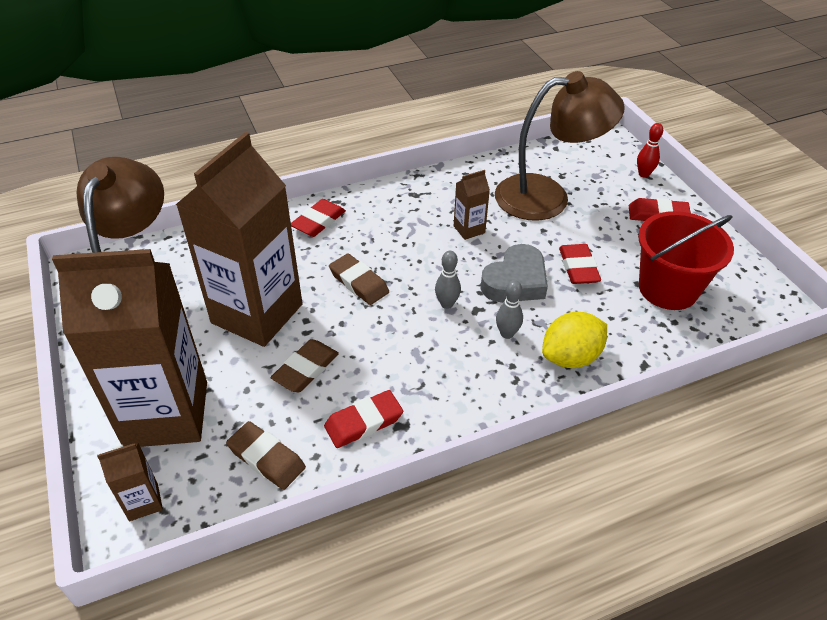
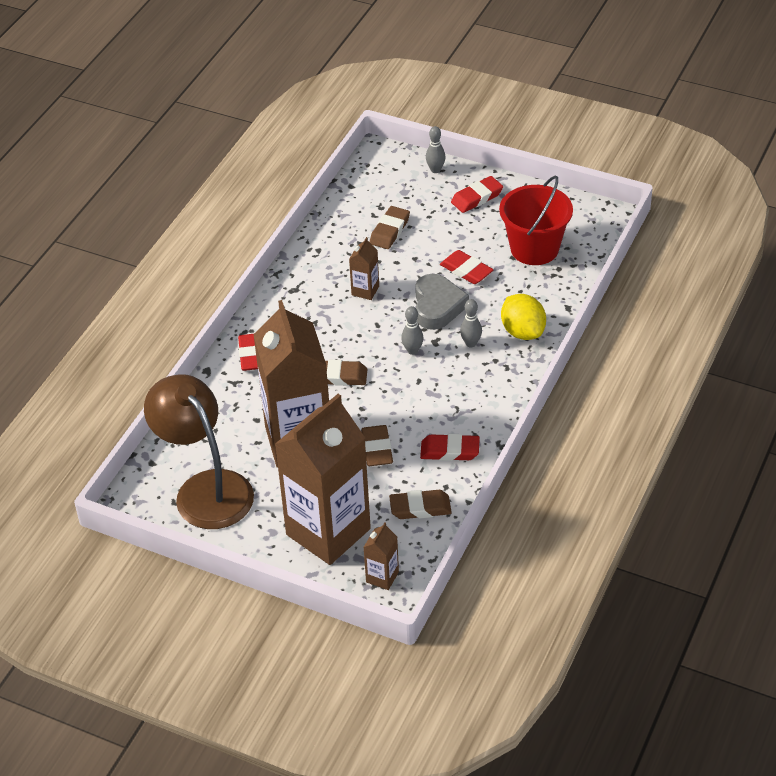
camera: 40 degrees left, 0 degrees up
red eraser [324,390,403,448] -> red eraser turned 75 degrees clockwise [420,434,480,461]
brown lamp [495,71,625,221] -> brown eraser [370,206,410,249]
yellow lemon [542,312,607,368] -> yellow lemon turned 45 degrees counterclockwise [501,294,546,340]
red bowling pin [637,123,663,178] -> grey bowling pin [426,126,446,173]

